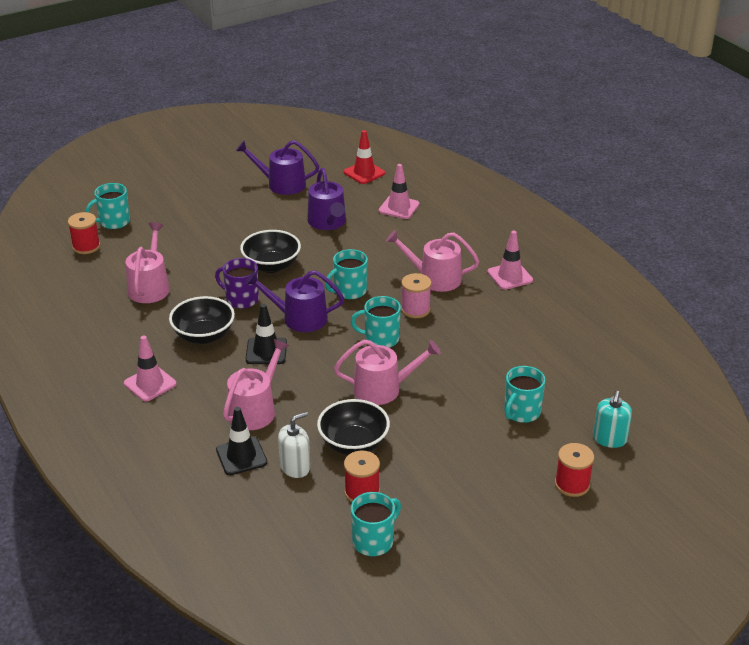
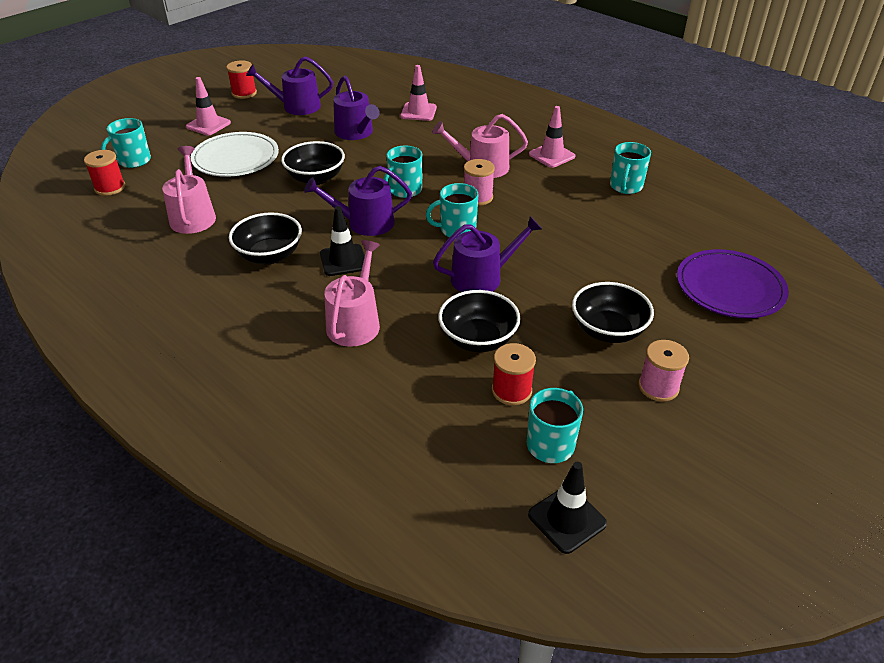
camera: 15 degrees left, 5 degrees up
pink traffic cone [124,336,177,402] -> pink traffic cone moved to [186,77,231,136]
purple mug [215,258,259,309] -> none
black traffic cone [216,407,267,475] -> black traffic cone moved to [528,462,607,554]
white soap dispenser [278,412,310,478] -> none
pink watering can [334,340,441,405] -> purple watering can [433,216,542,292]
red traffic cone [344,130,385,184] -> none
turquoise mug [504,366,545,423] -> turquoise mug moved to [610,142,651,194]
red spool [555,443,594,497] -> red spool moved to [226,60,257,99]
turquoise soap dispenser [593,390,632,448] -> purple plate [677,249,789,318]
none -> white plate [191,132,279,177]
none -> black bowl [572,282,654,343]
none -> pink spool [638,340,689,402]

